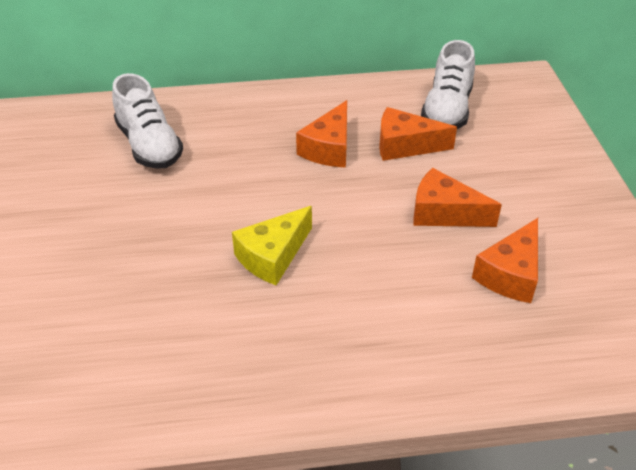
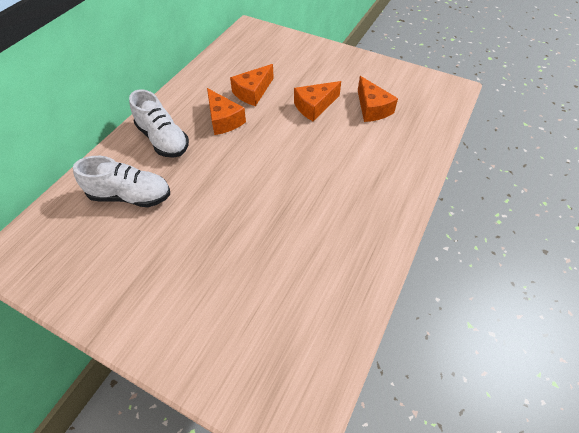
camera: 55 degrees left, 10 degrees up
yellow cheese [232,206,312,285] -> none
white shoe [421,40,475,129] -> white shoe moved to [129,89,189,158]

